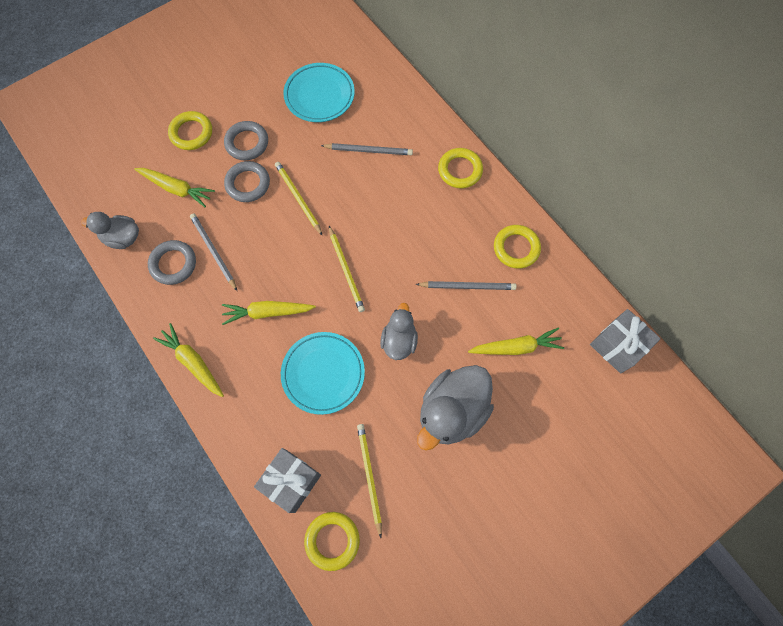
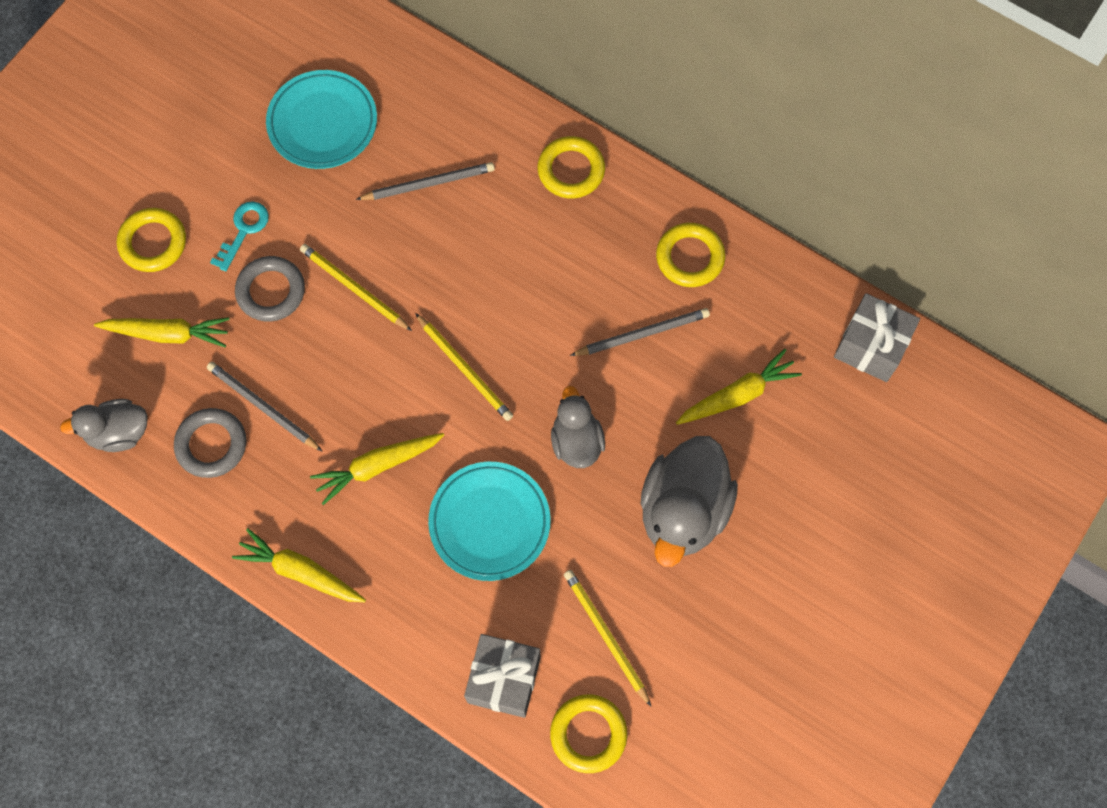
camera: 20 degrees left, 0 degrees up
grey ring [224,121,268,160] -> turquoise key [210,201,269,271]

